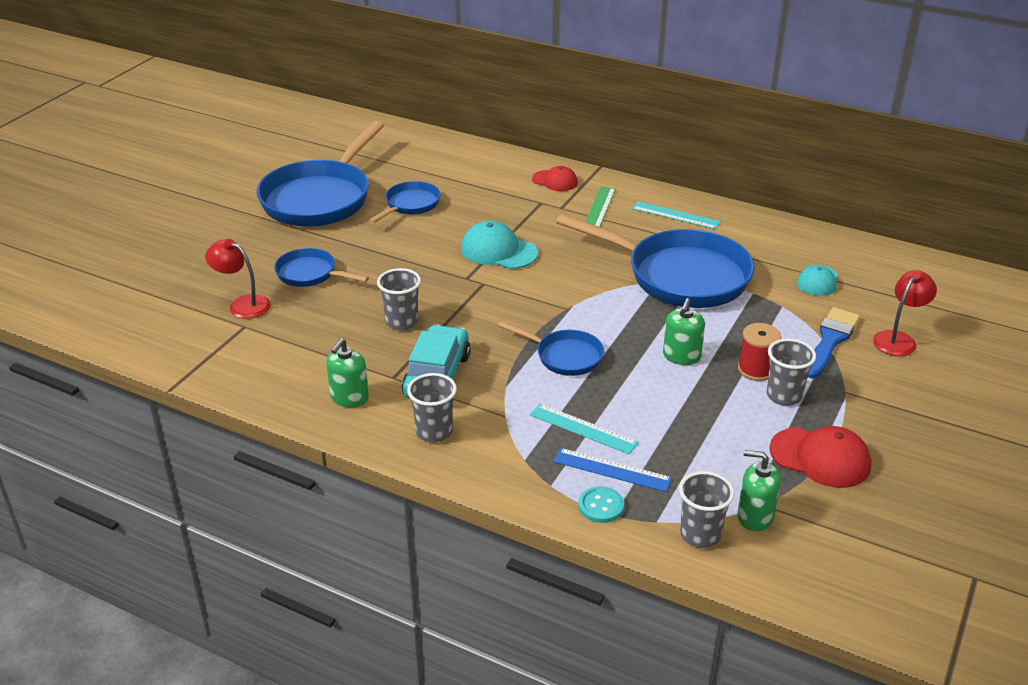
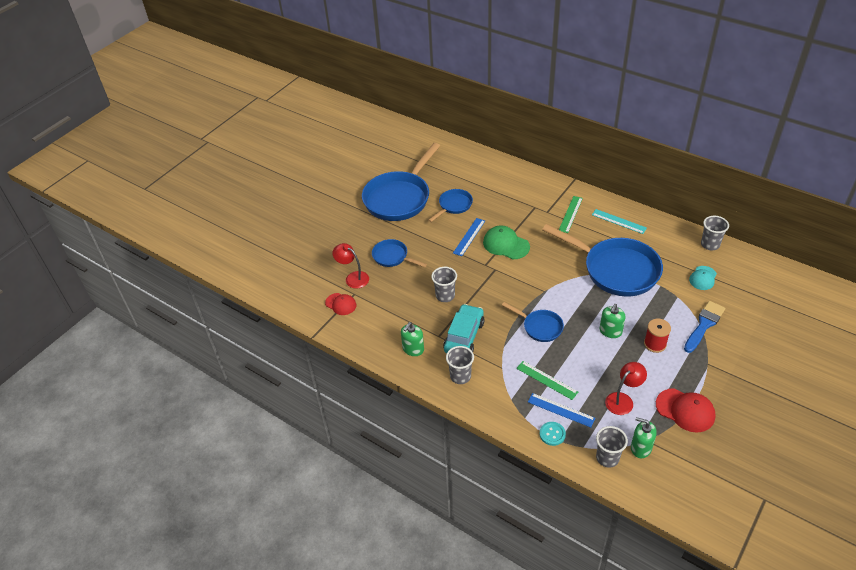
camera: 10 degrees right, 10 degrees up
turquoise cap [461,221,538,269] -> green cap [483,225,530,259]
turquoise ruler [530,404,639,455] -> green ruler [516,361,578,400]
red cap [532,166,578,191] -> red cap moved to [325,293,356,315]
grey cup [767,339,816,406] -> grey cup moved to [701,216,729,250]
red lamp [873,270,937,356] -> red lamp moved to [605,362,647,415]
none -> blue ruler [453,218,485,256]

